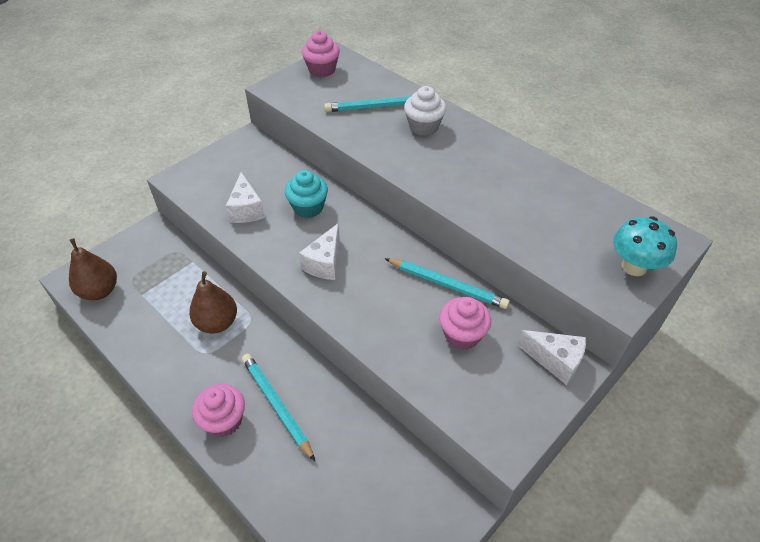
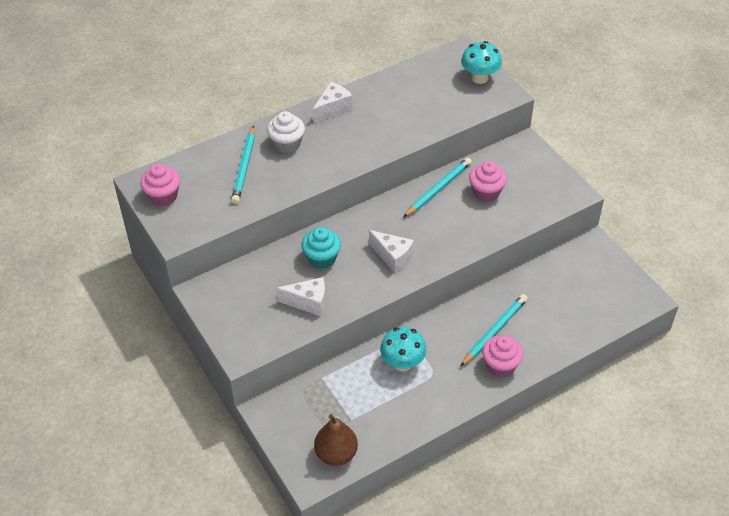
camera: 75 degrees left, 0 degrees up
brown pear [189,271,237,333] -> turquoise mushroom [380,327,426,371]
turquoise pencil [242,354,315,461] -> turquoise pencil turned 150 degrees clockwise [460,294,528,367]
white cheese [517,330,586,385] -> white cheese moved to [313,82,353,123]

